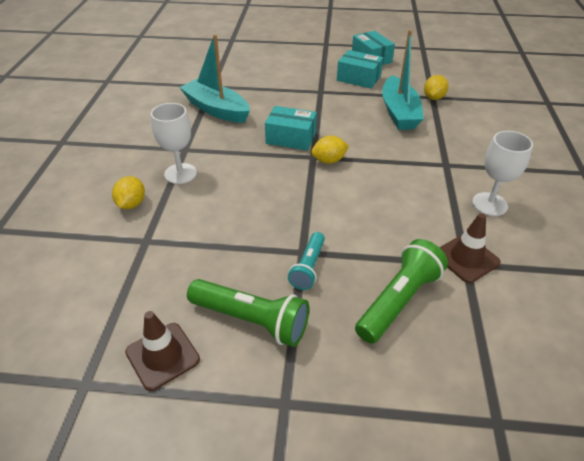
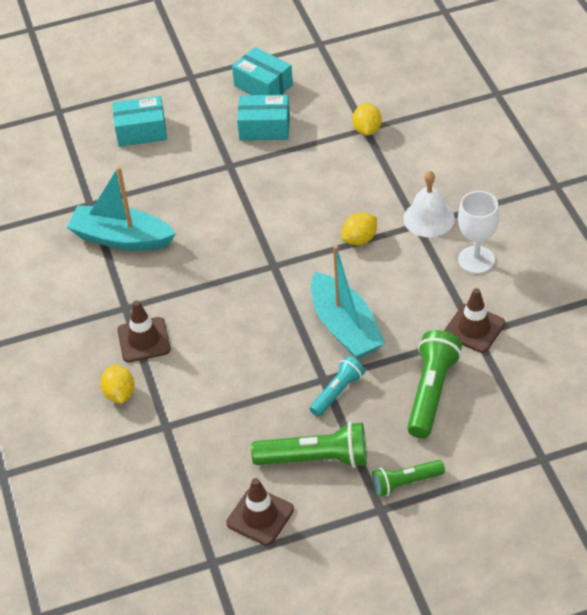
camera: 20 degrees left, 5 degrees up
white goblet [151,103,197,184] -> brown traffic cone [117,300,171,362]
turquoise box [265,106,317,151] -> turquoise box moved to [112,96,167,147]
turquoise flashlight [288,232,325,290] -> turquoise flashlight turned 135 degrees counterclockwise [309,356,365,417]
yellow lemon [311,135,349,164] -> yellow lemon moved to [342,212,377,245]
turquoise boat [382,30,424,130] -> turquoise boat moved to [311,245,385,360]
none -> green flashlight [372,460,445,497]
none -> white bell [403,171,455,237]

